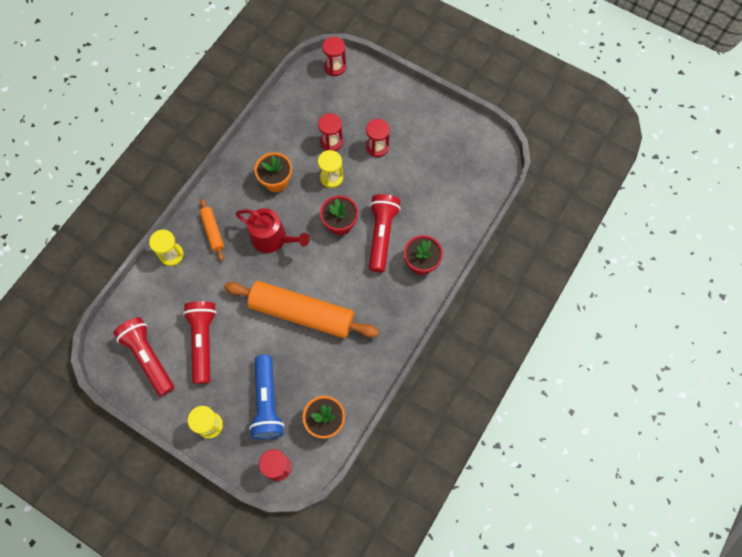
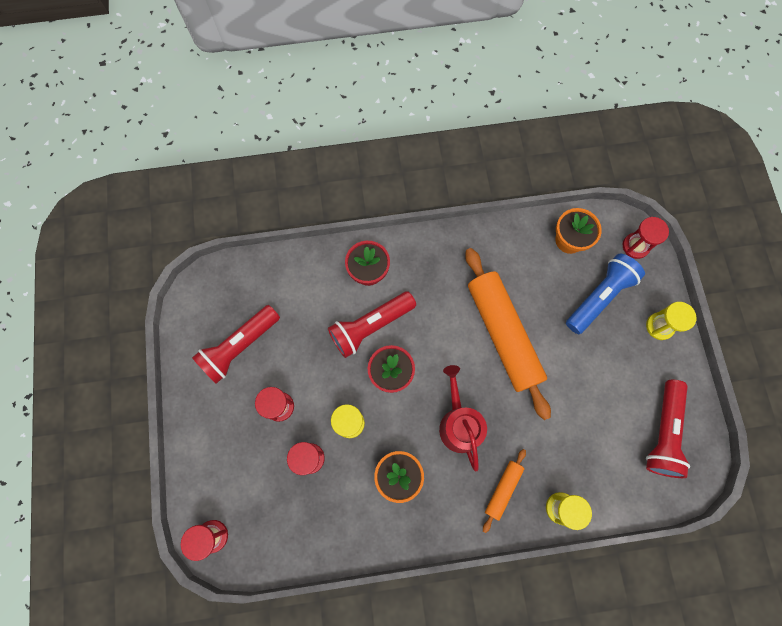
camera: 130 degrees left, 5 degrees up
red flashlight [183,301,217,384] -> red flashlight moved to [192,305,280,384]

